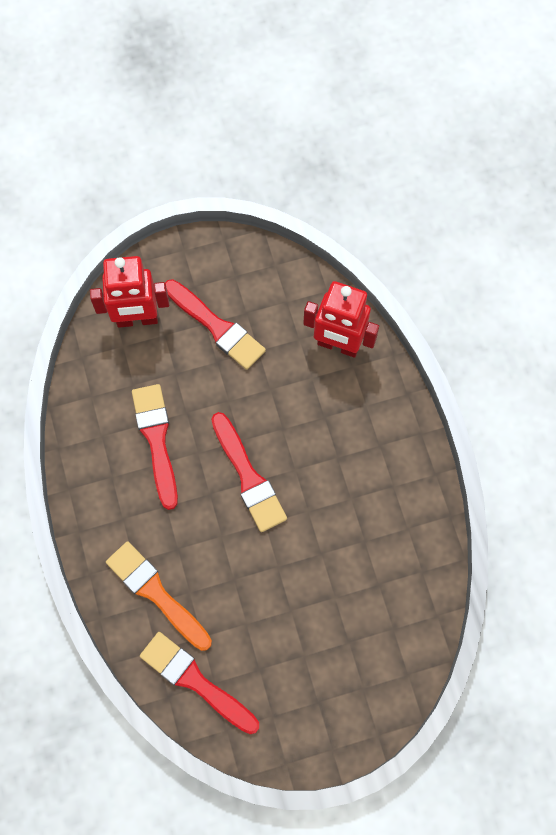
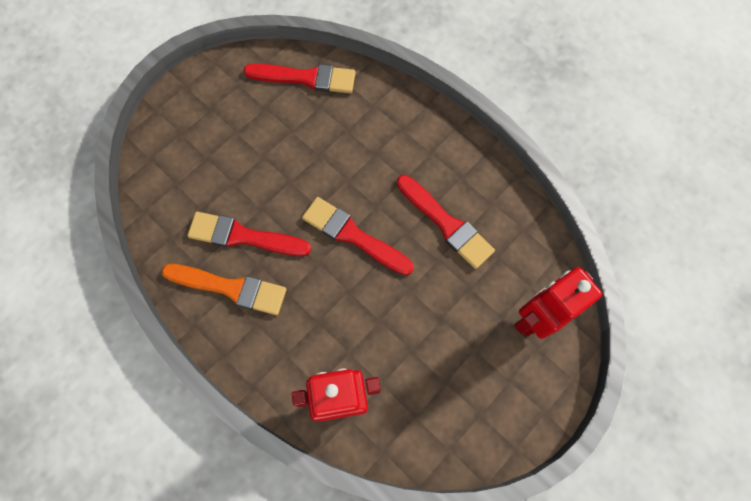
camera: 150 degrees right, 0 degrees up
orange brush [106,541,212,651] -> orange brush moved to [161,264,286,315]
red brush [165,279,266,370] -> red brush moved to [187,212,311,256]

